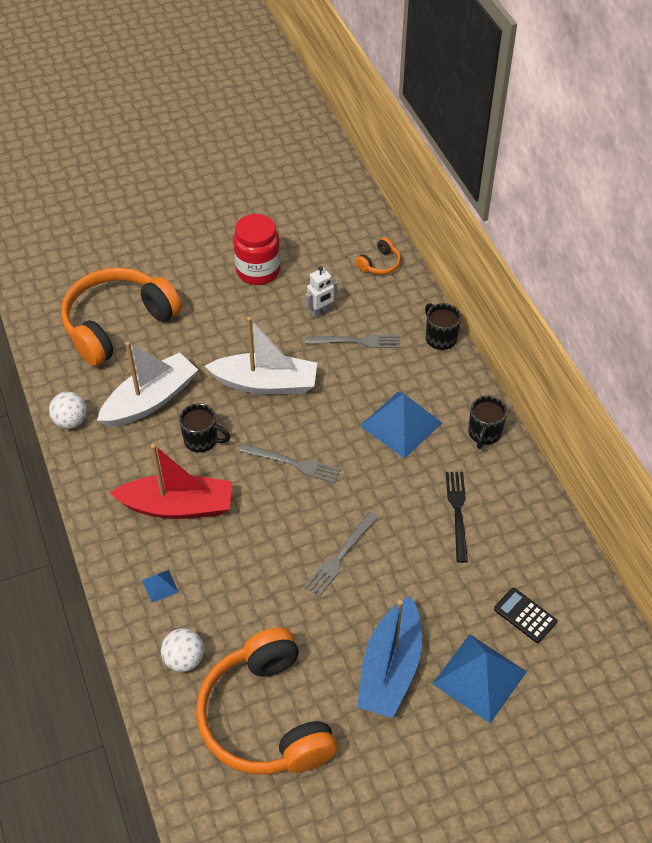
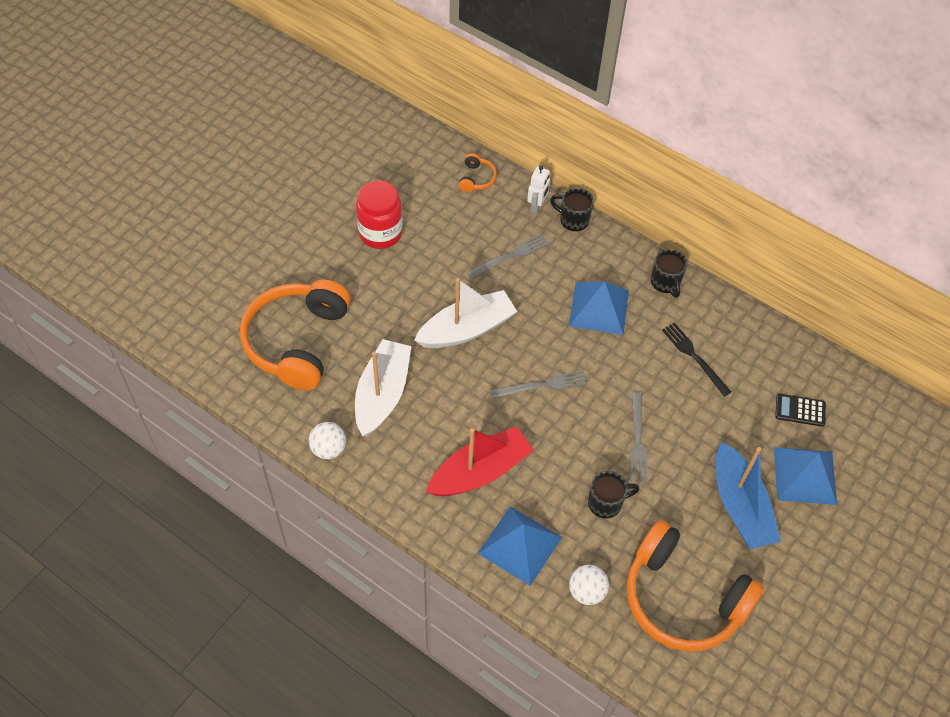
camera: 35 degrees left, 5 degrees up
blue pyramid [142,570,178,603] -> blue pyramid [478,506,562,586], size x2.29
black mug [179,403,230,453] -> black mug moved to [588,471,639,519]
white robot [305,266,338,318] -> white robot moved to [527,166,550,214]

